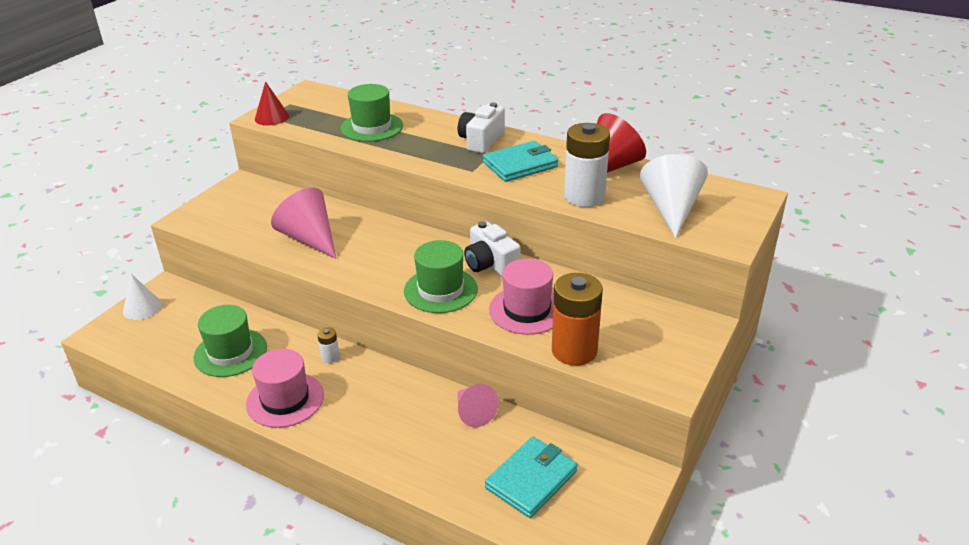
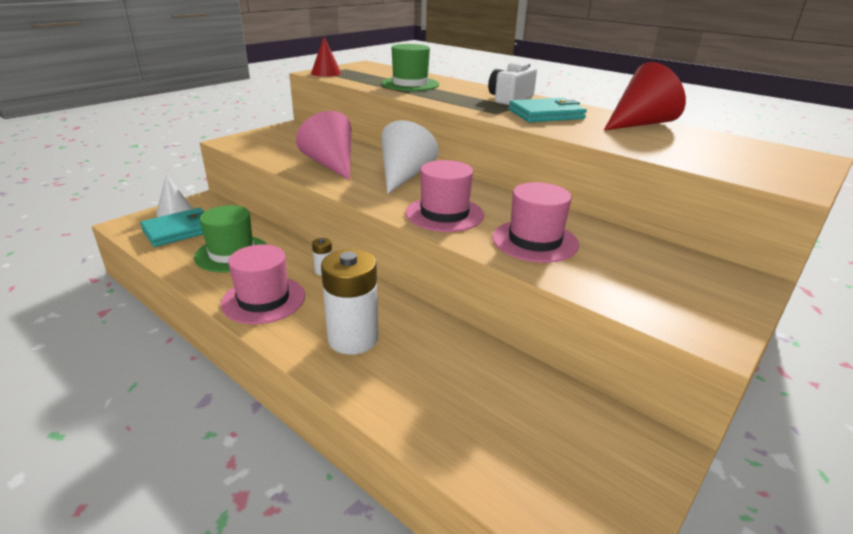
camera: 10 degrees right, 5 degrees down
green hat [404,240,478,313] -> pink hat [406,160,484,232]
pink cone [458,384,499,427] -> none
white camera [464,221,521,277] -> none
turquoise wallet [485,437,578,518] -> turquoise wallet moved to [140,208,205,247]
orange battery [552,273,603,366] -> none
white battery [564,123,610,207] -> white battery moved to [321,249,378,355]
white cone [640,154,708,239] -> white cone moved to [381,120,439,194]

